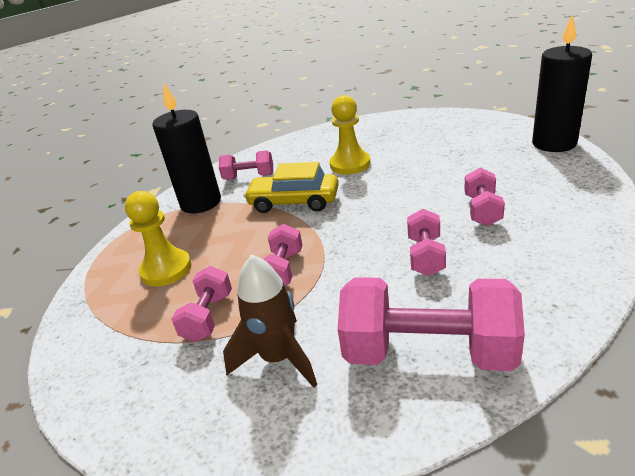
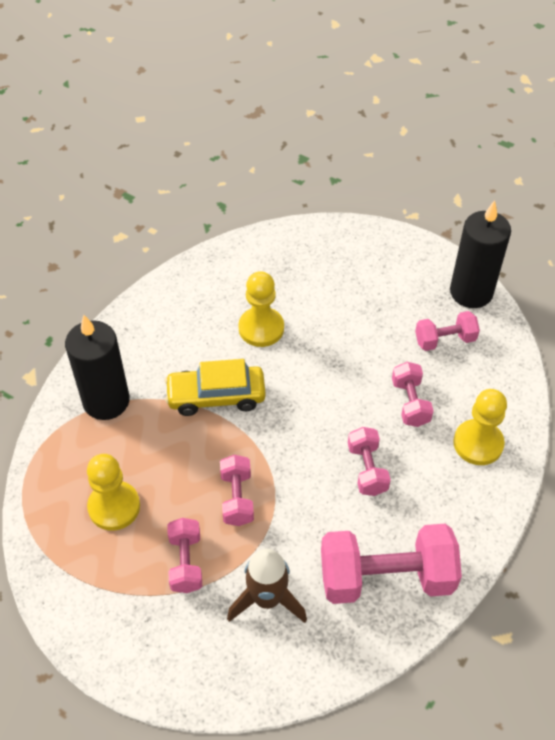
camera: 20 degrees left, 20 degrees up
pink dumbbell [219,150,273,180] -> pink dumbbell moved to [415,311,480,351]
none -> yellow pawn [453,389,507,465]

